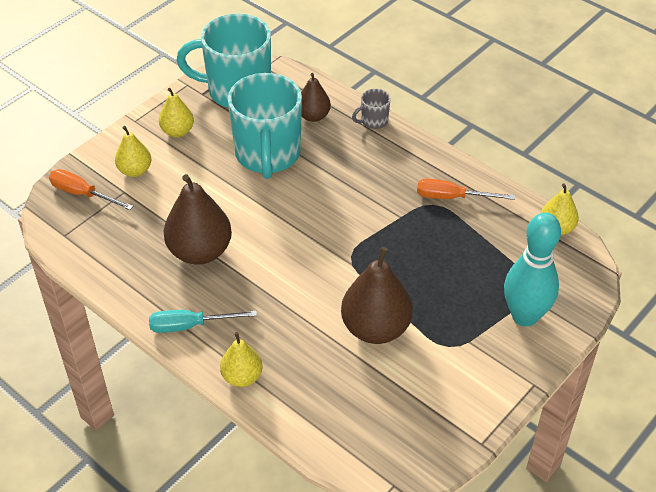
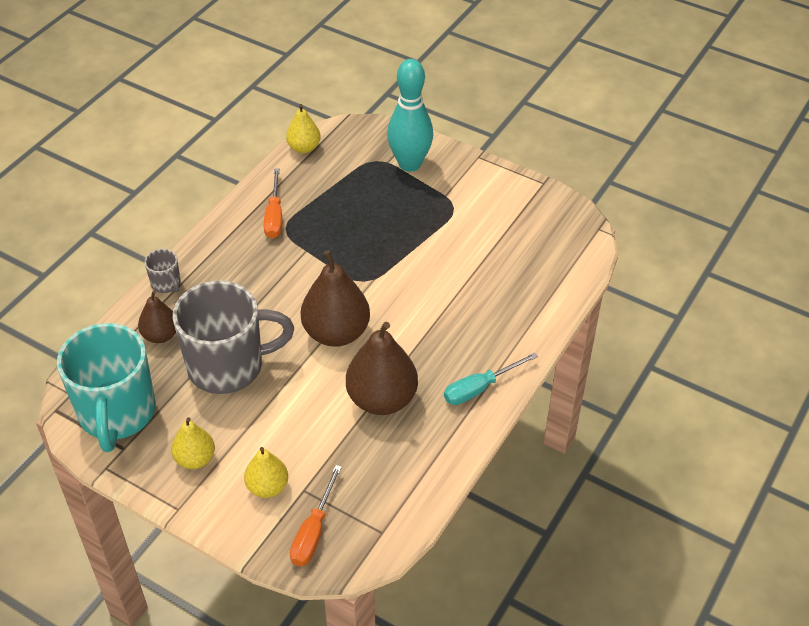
camera: 100 degrees left, 0 degrees up
turquoise screwdriver [149,310,257,333] -> turquoise screwdriver turned 75 degrees clockwise [444,352,538,405]
yellow pear [220,332,263,387] -> none
turquoise mug [228,73,302,179] -> grey mug [173,281,294,394]
brown pear [341,247,413,344] -> brown pear moved to [301,250,370,347]

